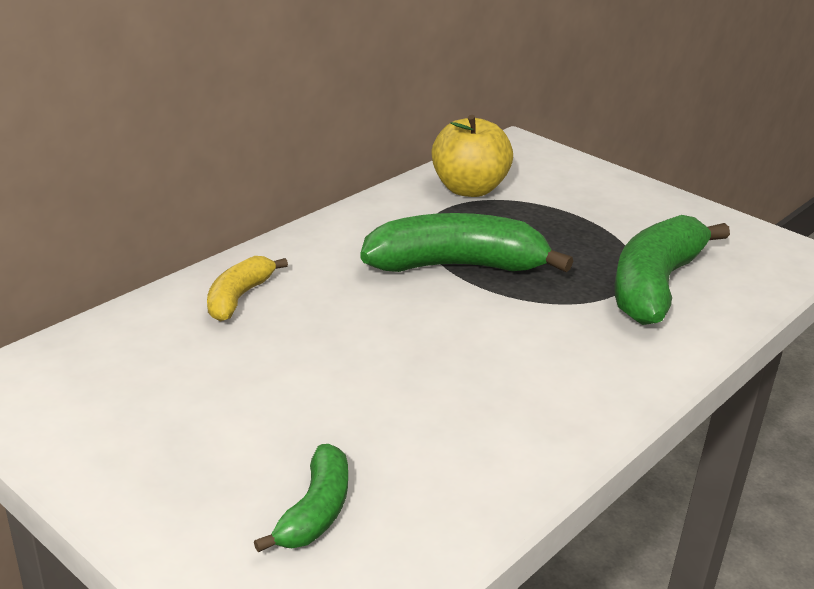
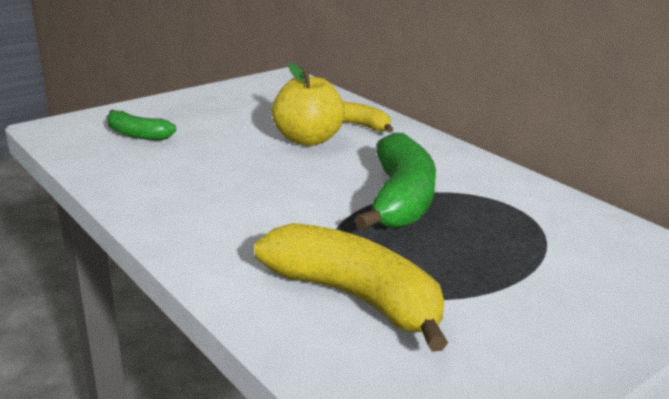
camera: 100 degrees right, 5 degrees down
yellow apple [432,115,513,197] -> yellow apple moved to [272,63,345,146]
green banana [614,215,730,325] -> yellow banana [254,223,448,352]

